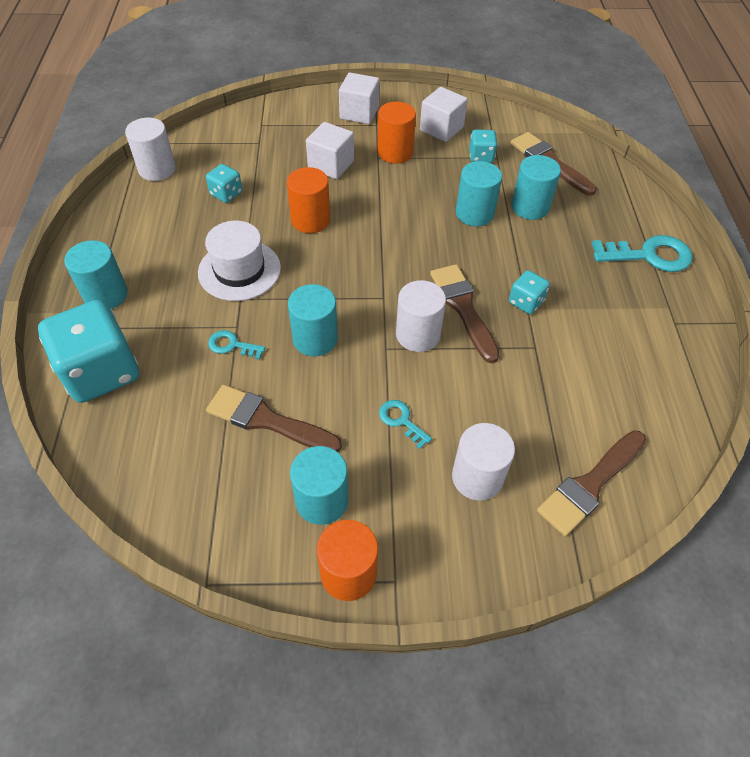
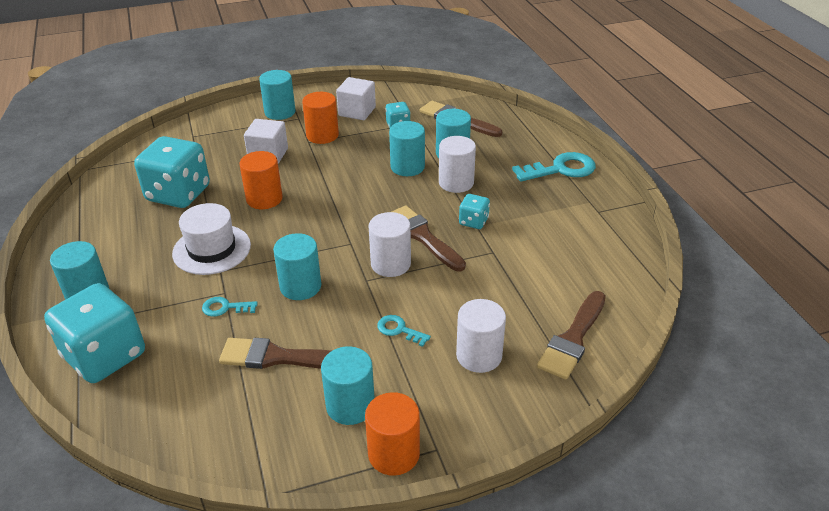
camera: 15 degrees left, 15 degrees down
white cylinder [125,118,176,181] -> white cylinder moved to [439,136,476,193]
turquoise dice [206,164,242,203] -> turquoise dice [134,136,210,208], size x2.13
white cube [339,73,379,124] -> turquoise cylinder [259,70,296,120]

